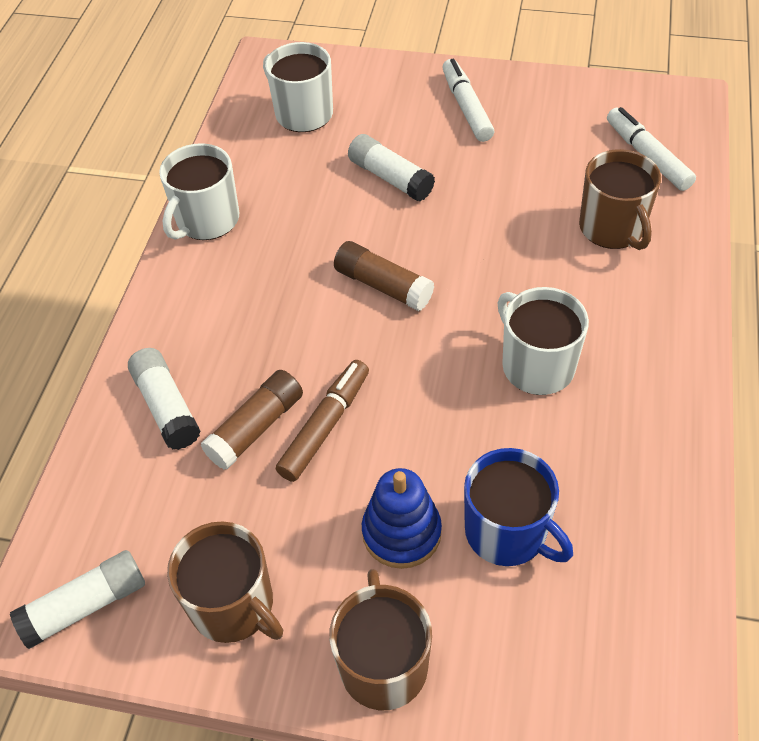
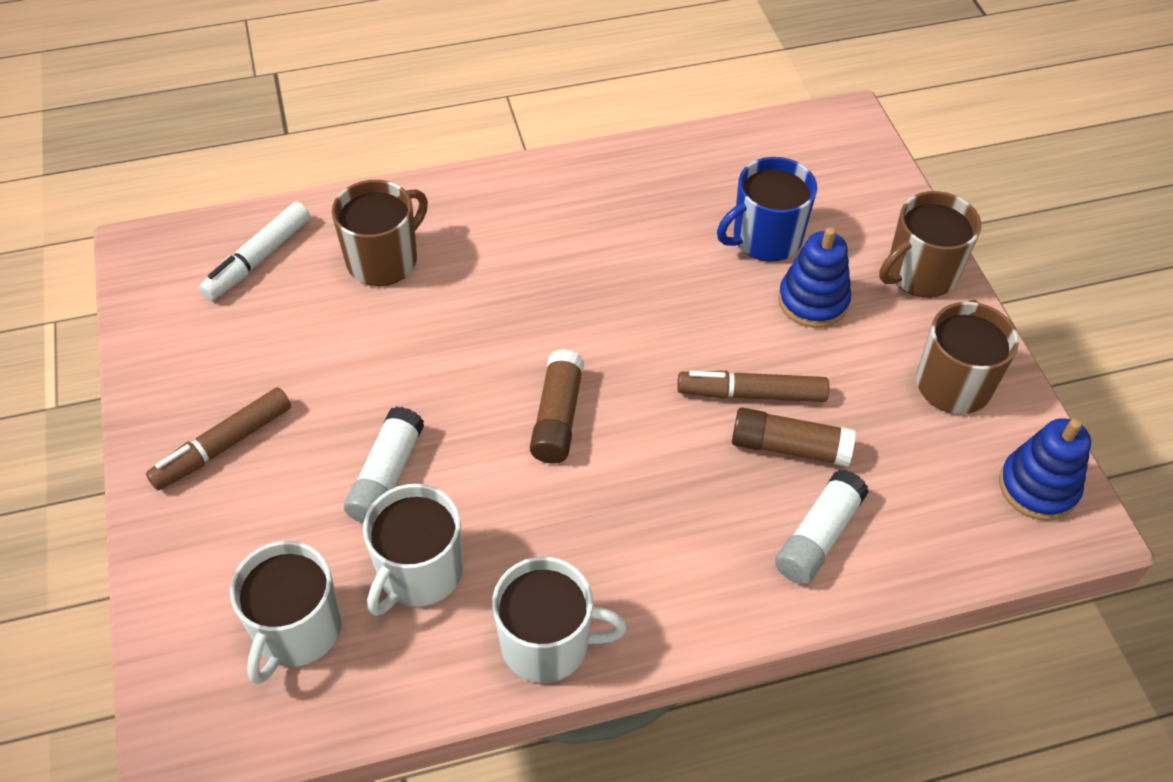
camera: 120 degrees left, 0 degrees up
white glue stick [10,550,145,649] -> blue stacking toy [999,418,1091,521]
white marker [442,59,494,142] -> brown marker [146,387,291,490]
blue mug [464,448,573,566] -> blue mug turned 135 degrees counterclockwise [717,157,817,262]
white mug [498,287,589,395] -> white mug moved to [363,484,463,616]

